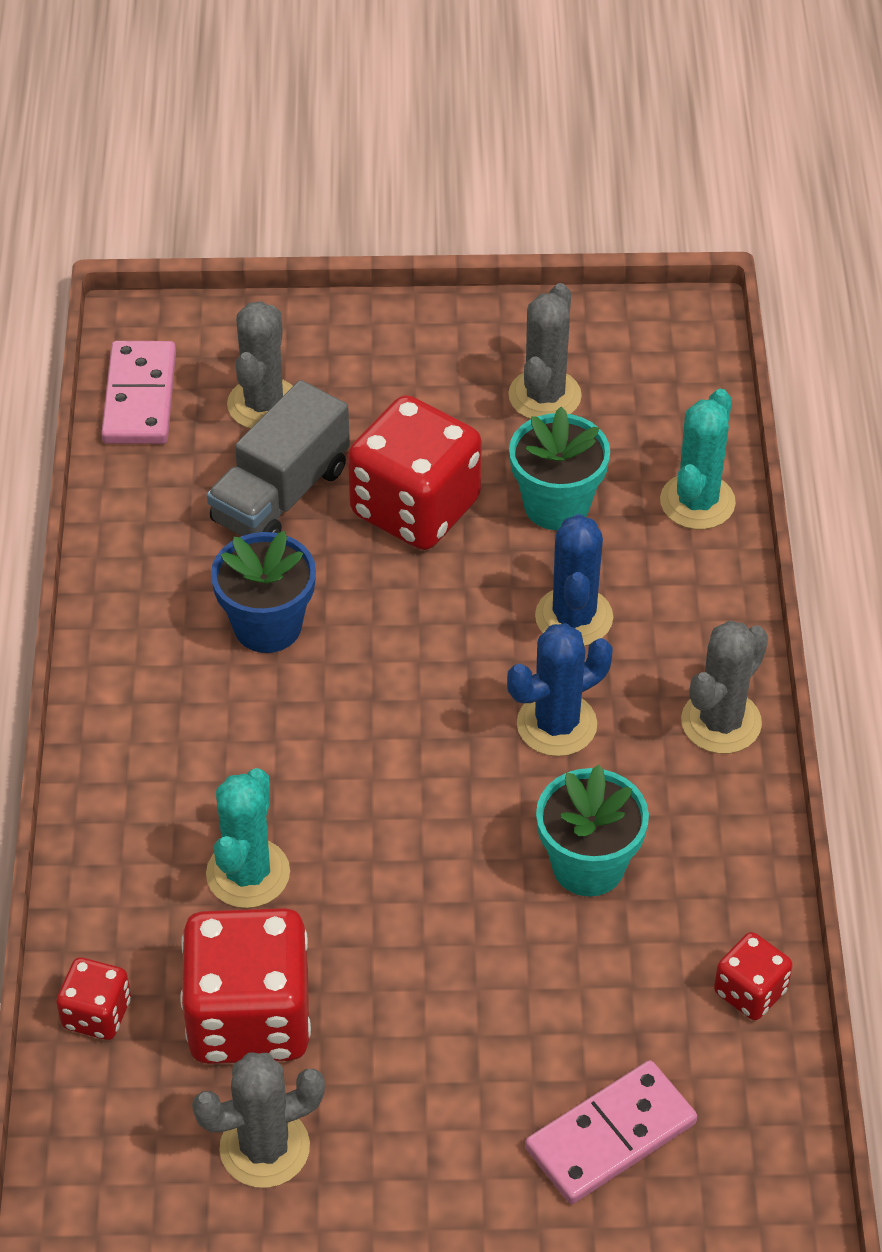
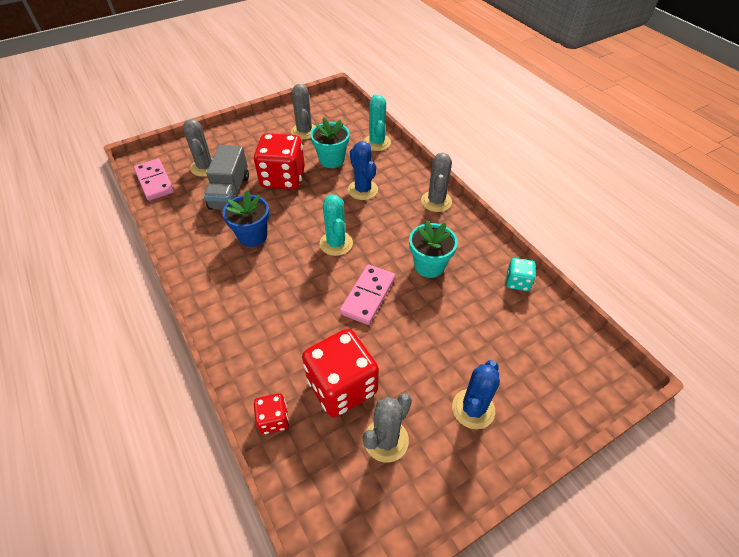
camera: 30 degrees left, 0 degrees up
turquoise cactus [206,768,290,908] -> turquoise cactus moved to [320,195,353,256]
blue cactus [507,623,613,756] -> blue cactus moved to [452,360,500,429]
pink domino [525,1060,697,1204] -> pink domino moved to [340,264,395,325]
red dice [714,932,793,1020] -> turquoise dice [506,258,536,291]

